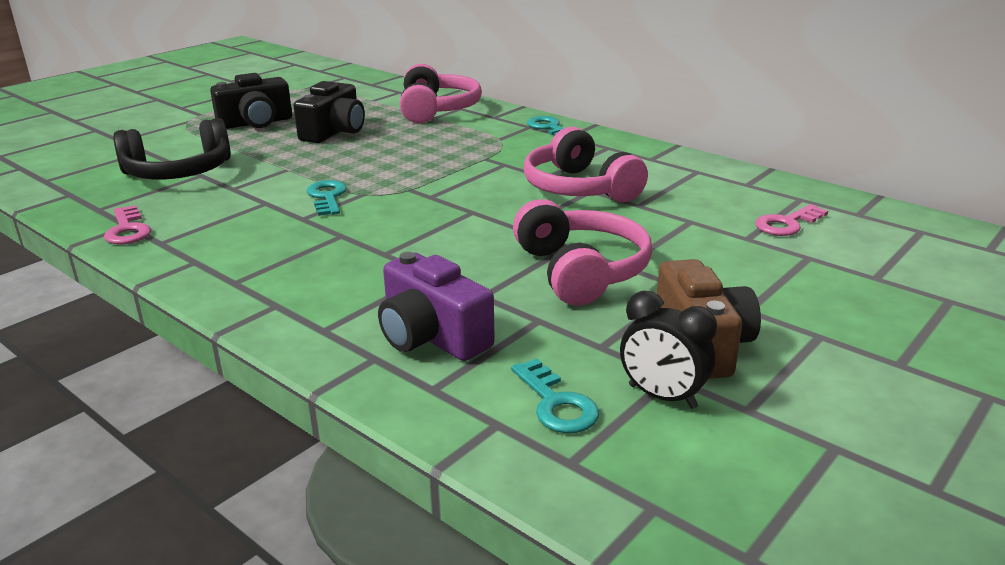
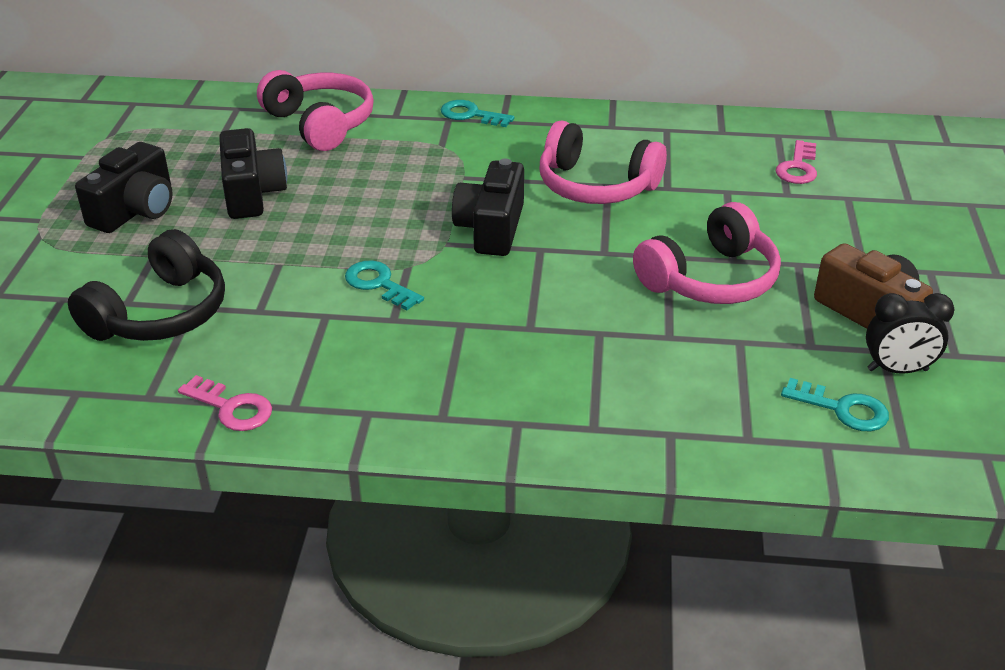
camera: 35 degrees left, 10 degrees up
purple camera [378,252,495,361] -> none
pink headphones [513,199,652,306] -> pink headphones turned 105 degrees clockwise [633,202,781,304]
none -> black camera [452,158,524,256]

